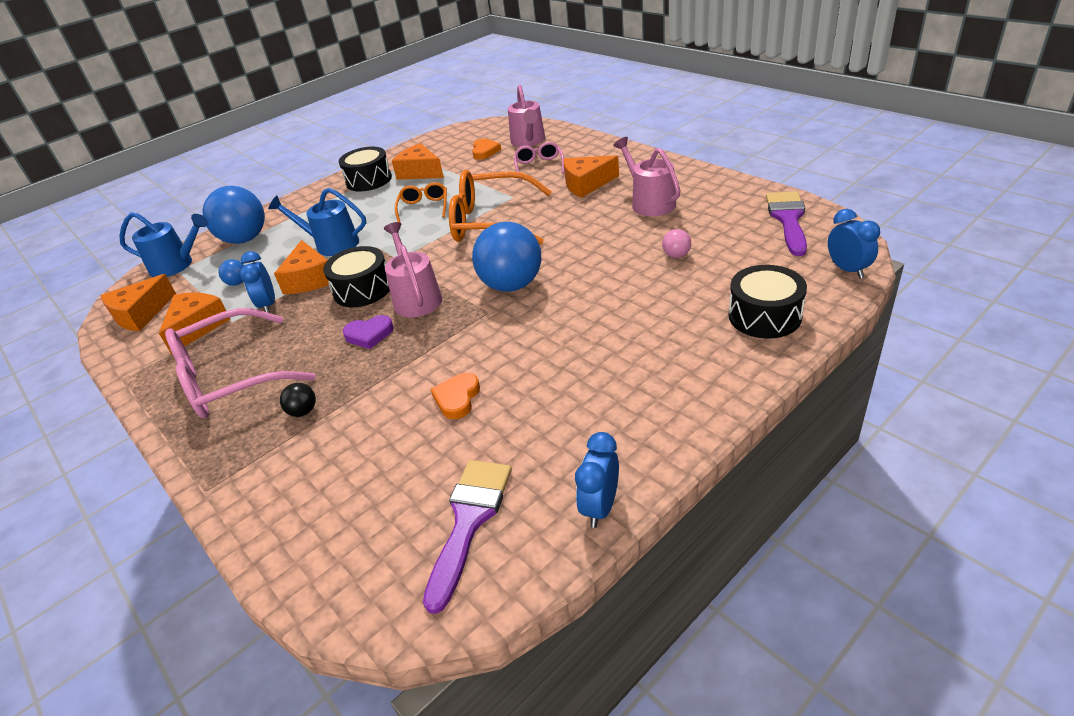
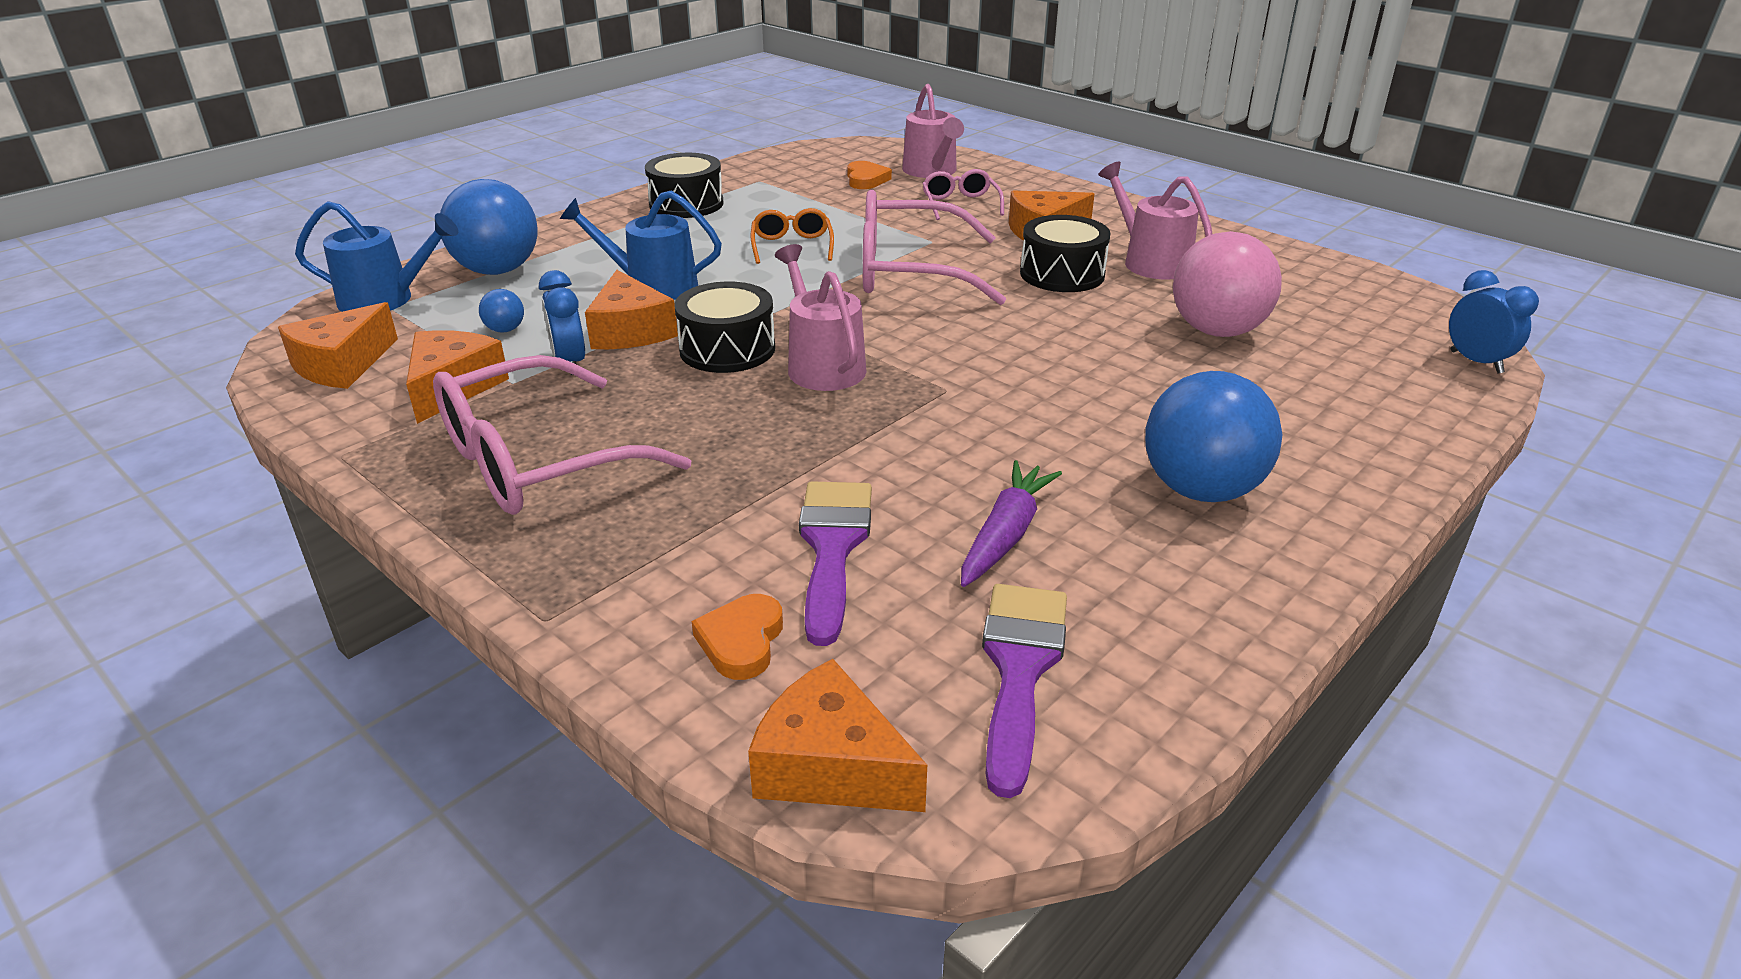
camera: 10 degrees left, 5 degrees down
black ball [280,383,316,417] -> none
purple heart [343,315,394,349] -> none
orange cheese [392,143,444,180] -> orange cheese moved to [748,659,927,812]
orange heart [431,373,480,419] -> orange heart moved to [692,594,783,680]
orange glasses [449,170,552,245] -> pink glasses [863,190,1006,305]
blue ball [472,222,541,292] -> blue ball moved to [1145,371,1283,502]
blue clock [575,432,619,528] -> none
pink ball [662,229,691,258] -> pink ball [1173,231,1282,337], size x2.36
black drum [728,265,807,339] -> black drum moved to [1020,215,1111,292]
purple brush [766,191,807,256] -> purple brush moved to [799,481,872,646]
none -> purple carrot [961,460,1062,587]

